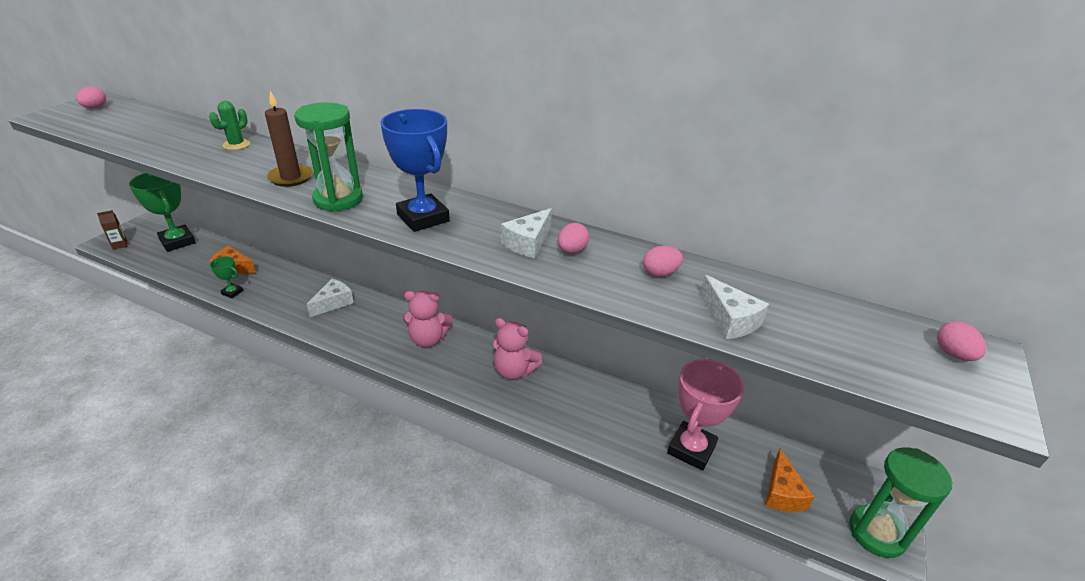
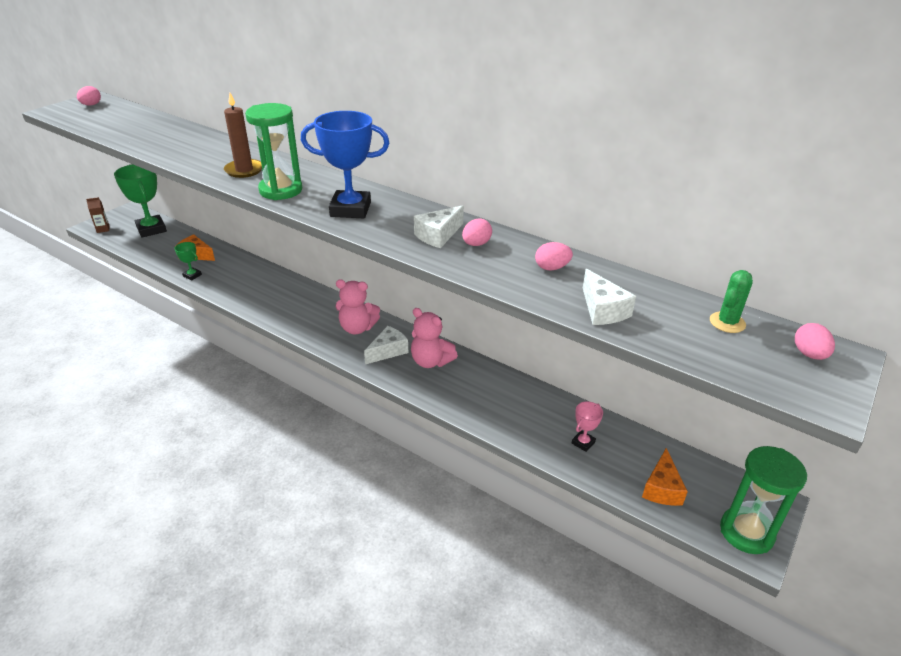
camera: 10 degrees right, 0 degrees up
green cactus [209,101,250,150] -> green cactus moved to [710,270,753,333]
white cheese [307,279,354,317] -> white cheese moved to [364,326,408,364]
blue trophy [380,109,450,232] -> blue trophy turned 60 degrees counterclockwise [301,111,389,218]
pink trophy [667,359,744,471] -> pink trophy [572,401,603,452], size x0.48

